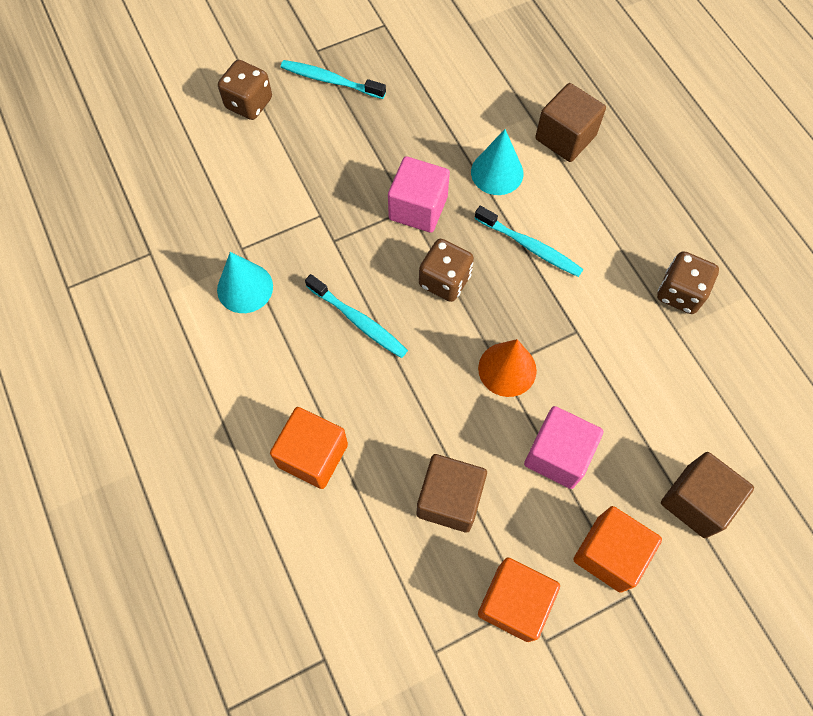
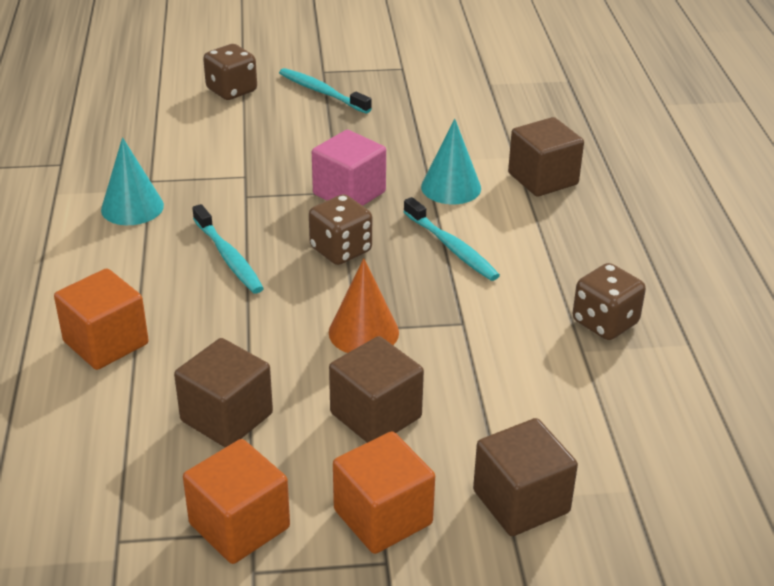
camera: 20 degrees right, 30 degrees down
pink cube [524,406,604,489] -> brown cube [329,336,424,443]

